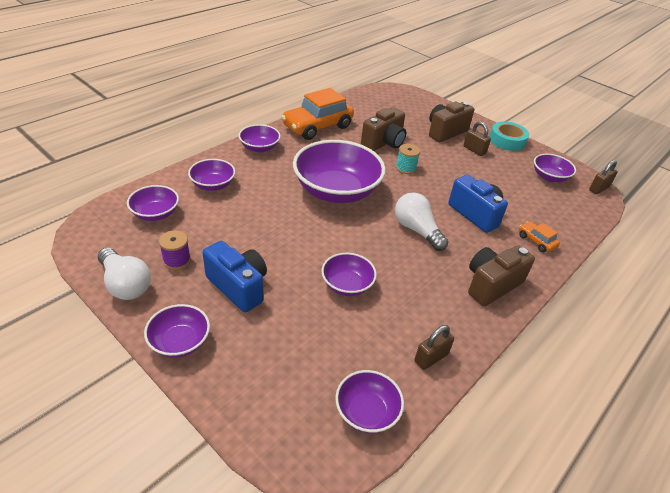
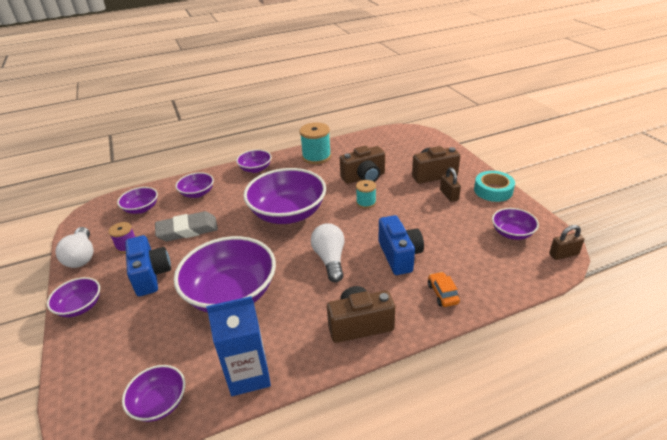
camera: 30 degrees right, 5 degrees down
orange car [281,88,354,140] -> turquoise spool [299,122,331,164]
purple bowl [321,253,377,296] -> purple bowl [174,236,276,313], size x2.00
brown padlock [414,325,454,370] -> blue carton [206,296,271,396]
none -> grey eraser [155,211,218,242]

